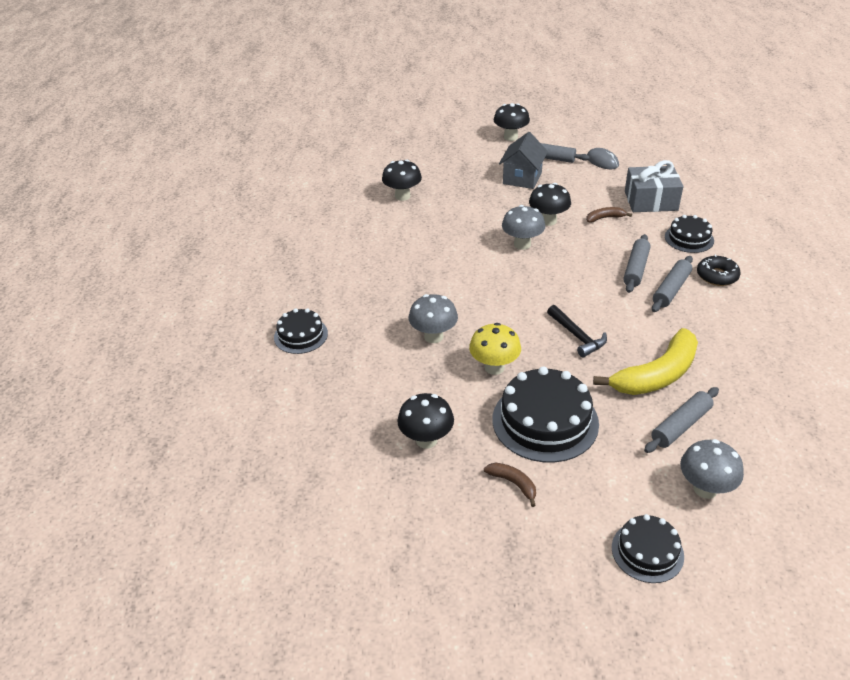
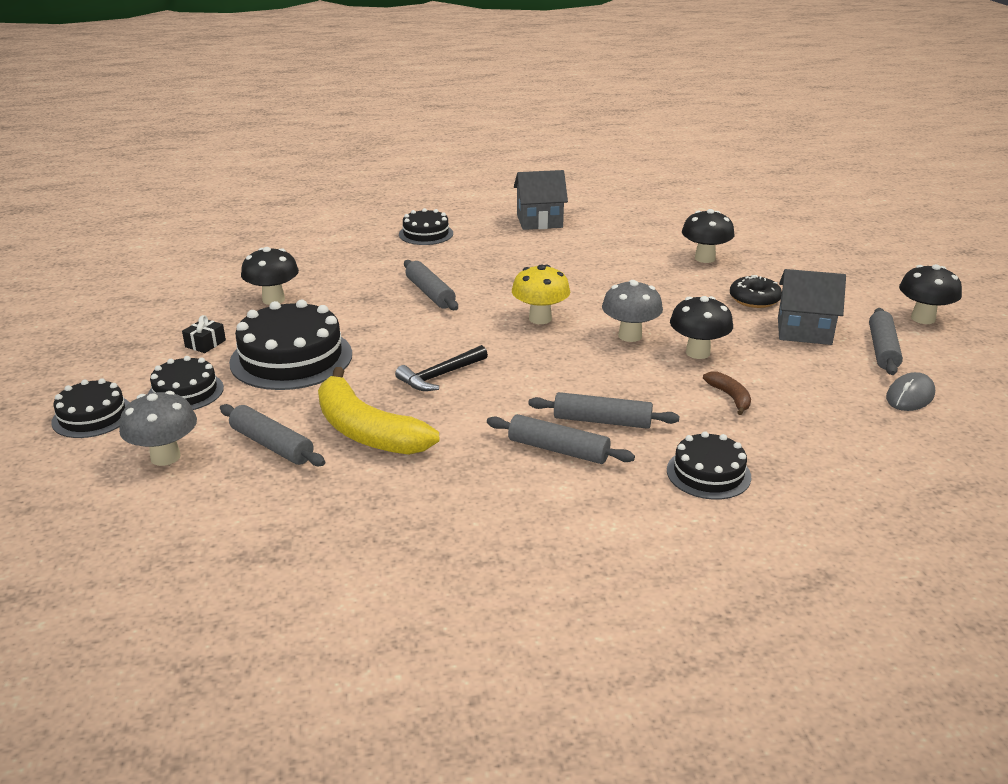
camera: 80 degrees right, 10 degrees down
grey mushroom [409,294,458,343] -> grey rolling pin [404,260,458,310]
yellow mushroom [469,323,521,375] -> yellow mushroom moved to [512,264,570,324]
brown banana [484,463,536,507] -> black gift [182,315,226,353]
grey gift [625,160,683,212] -> none
black donut [697,255,740,286] -> black donut moved to [730,275,782,308]
none -> black cake [148,356,224,410]
none -> grey house [514,170,568,230]

